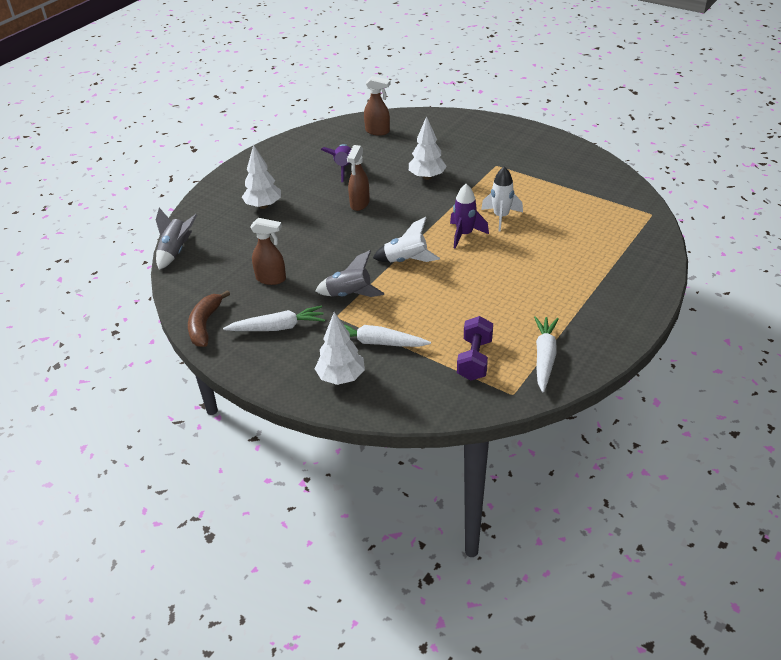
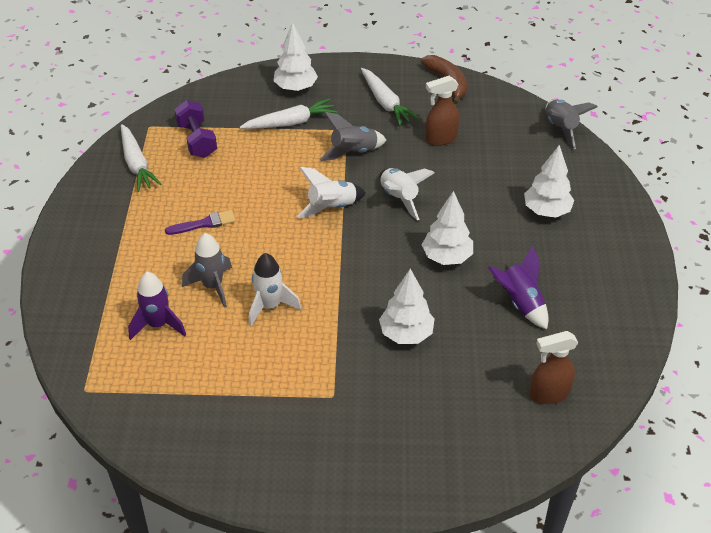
camera: 145 degrees right, 5 degrees up
white carrot [223,306,325,331] -> white carrot turned 75 degrees counterclockwise [361,68,419,126]
brown spray bottle [347,145,370,211] -> white tree [422,191,473,265]
purple rocket [450,184,489,249] -> purple rocket moved to [128,272,186,340]
none -> purple brush [165,210,236,235]
none -> grey rocket [182,233,232,308]
none -> white rocket [379,168,435,220]

